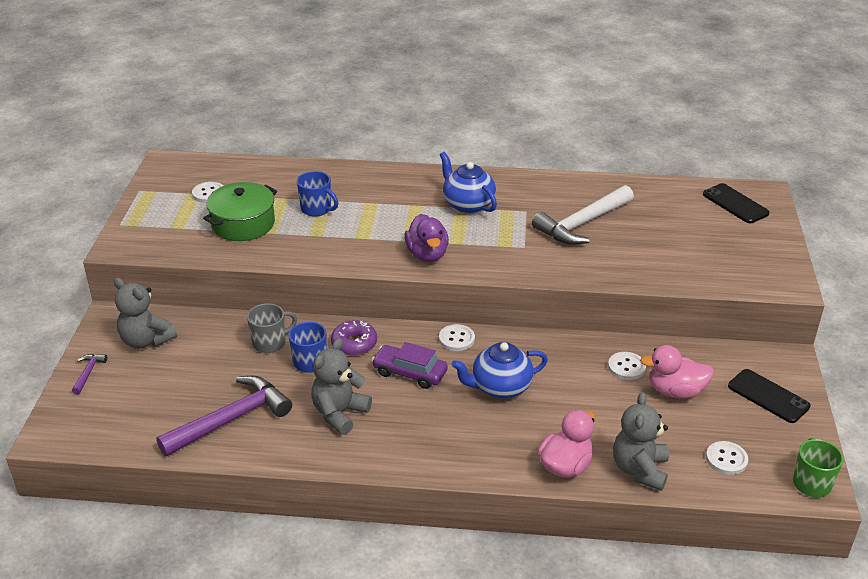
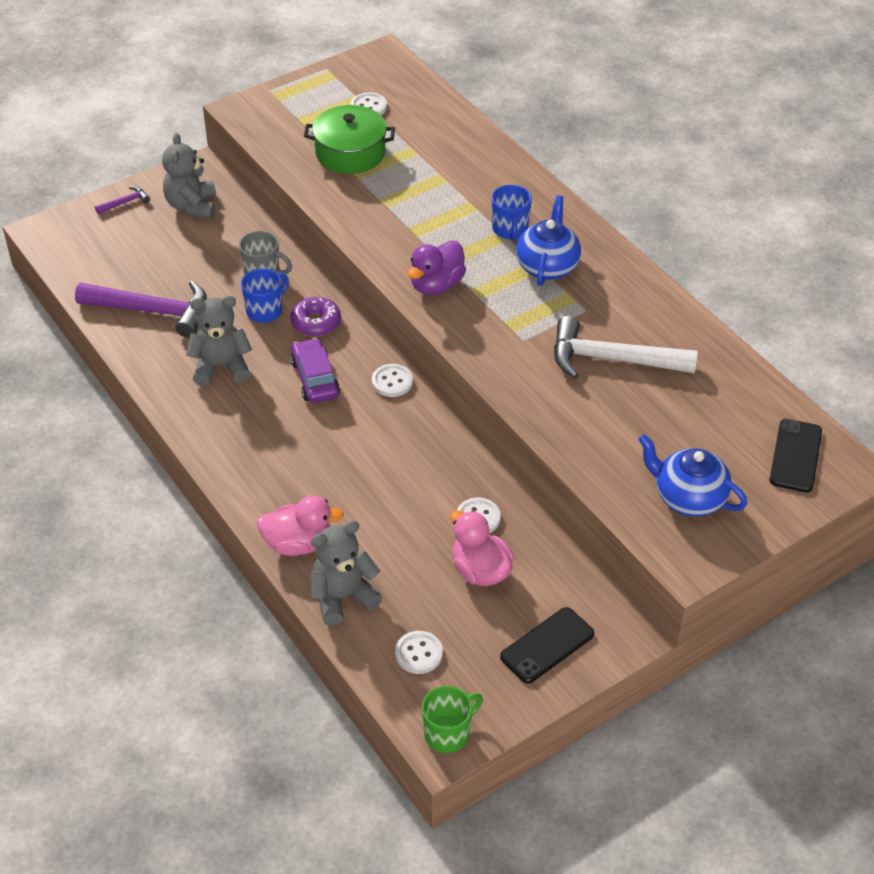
camera: 50 degrees right, 10 degrees up
blue mug [297,171,338,217] -> blue mug moved to [492,185,532,241]
blue teapot [452,342,548,399] -> blue teapot moved to [638,434,747,517]
black phone [728,369,811,423] -> black phone turned 45 degrees clockwise [500,607,594,683]

